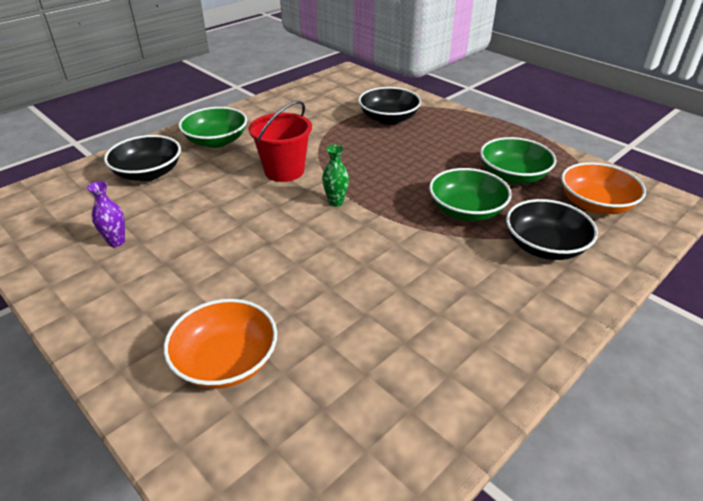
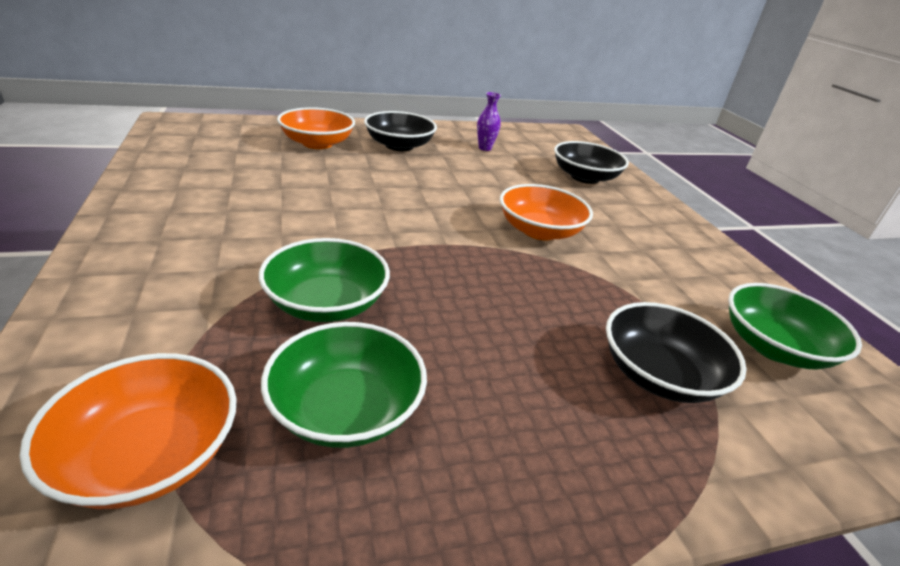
camera: 115 degrees right, 5 degrees down
green bowl [179,107,247,148] -> green bowl moved to [728,283,862,370]
red bucket [249,101,312,182] -> orange bowl [500,184,593,241]
green vase [322,145,349,207] -> none
black bowl [506,199,598,260] -> black bowl moved to [364,111,437,151]

